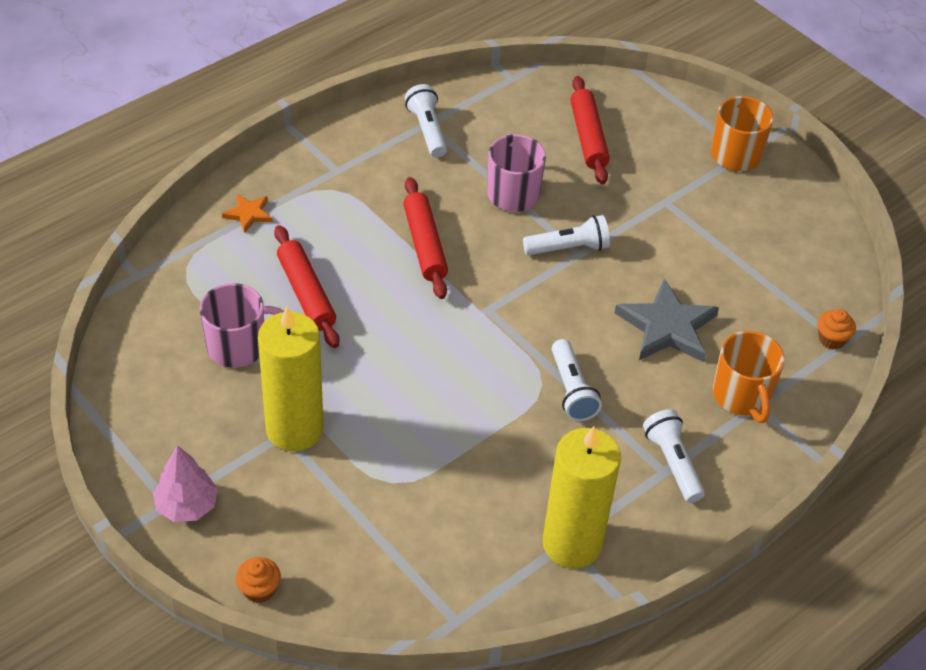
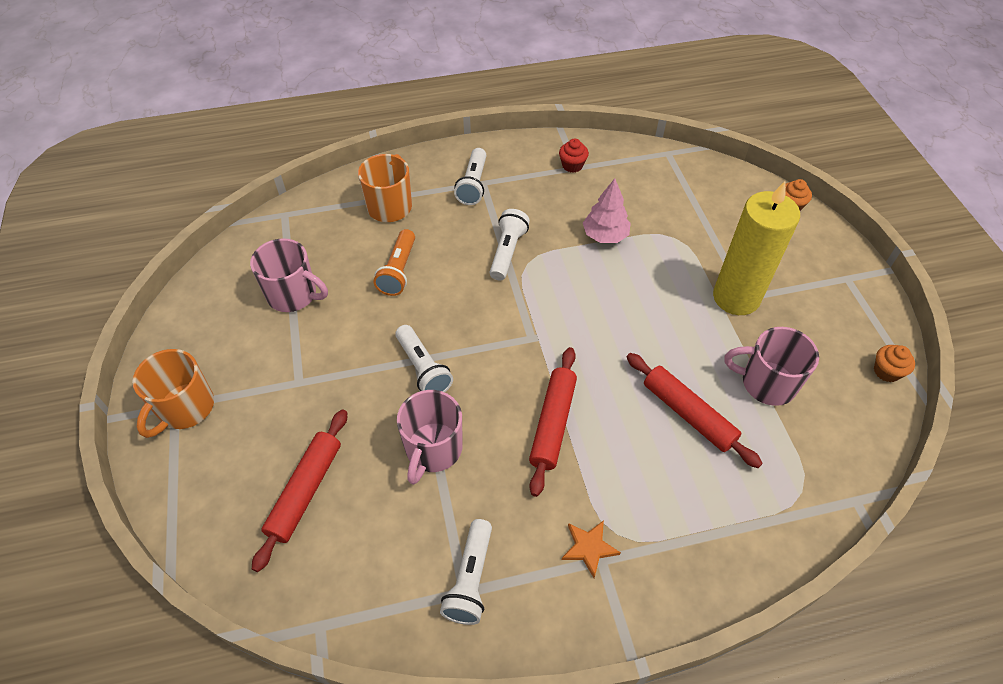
camera: 150 degrees left, 5 degrees up
pink tree [153,445,218,522] -> pink tree moved to [583,178,631,243]
orange star [222,194,273,234] -> orange star moved to [562,520,621,578]
red rolling pin [274,225,340,348] -> red rolling pin turned 45 degrees counterclockwise [627,353,763,468]
white flashlight [523,215,610,255] -> white flashlight turned 135 degrees counterclockwise [395,325,453,392]
yellow candle [543,426,621,568] -> red cupcake [559,139,589,173]
grey star [615,279,719,362] -> orange flashlight [374,229,415,296]
orange cupcake [817,309,856,350] -> orange cupcake moved to [874,345,915,382]
none -> pink mug [250,238,328,312]

